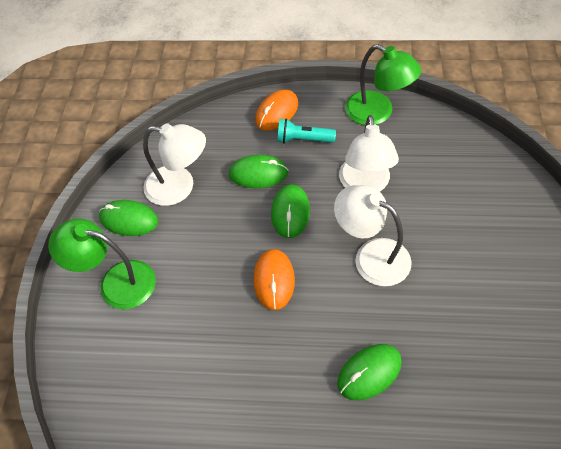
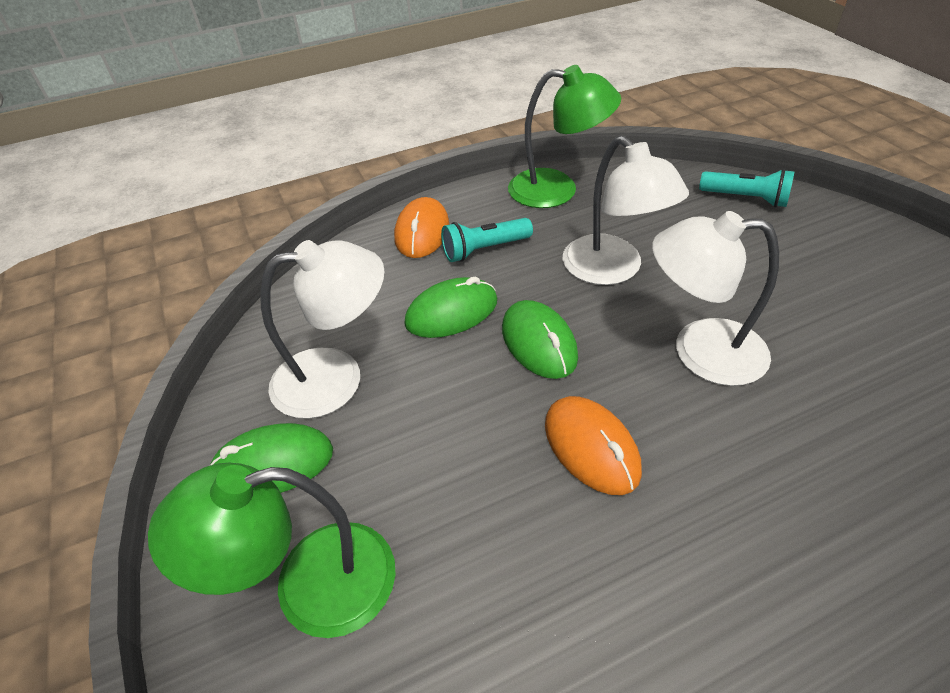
camera: 30 degrees left, 10 degrees down
green mouse [337,344,402,400] -> none
none -> turquoise flashlight [699,169,795,207]

